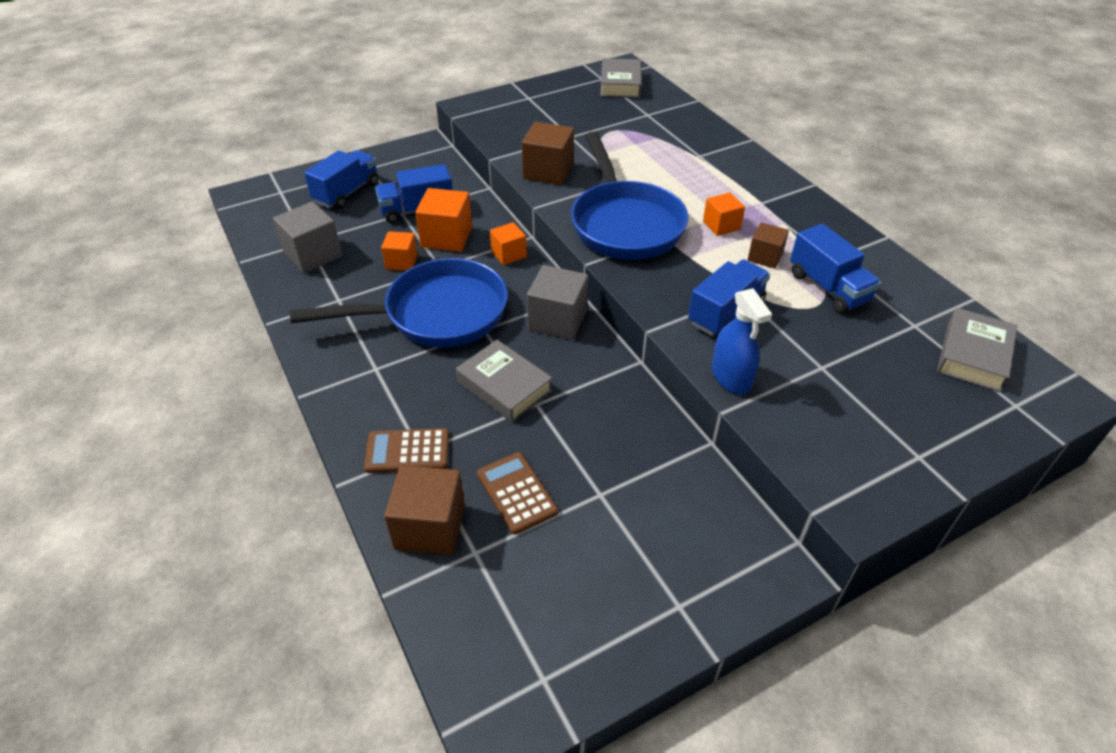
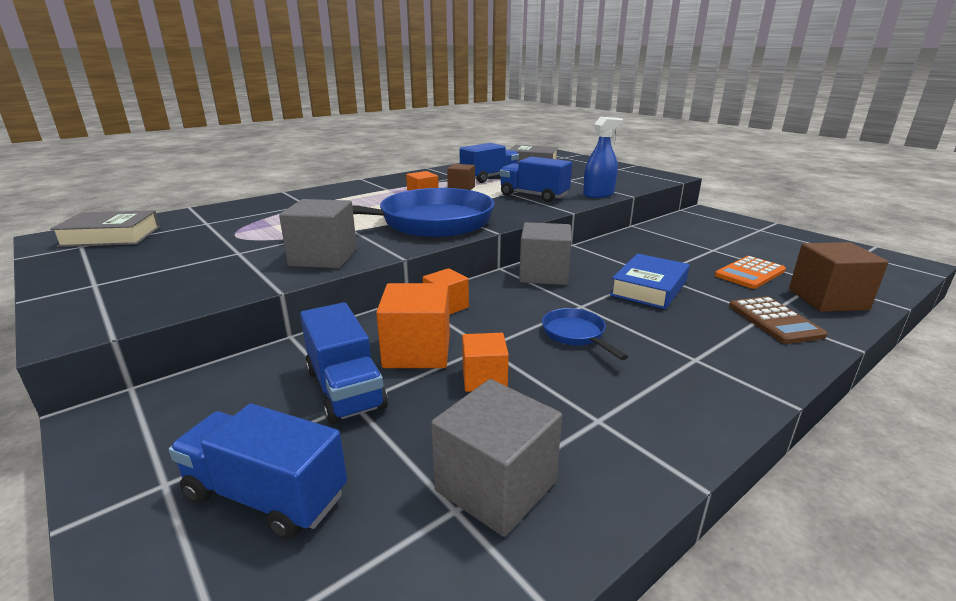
camera: 100 degrees left, 20 degrees down
blue pan [290,258,508,347] -> blue pan [542,308,628,360], size x0.42
grey book [456,340,552,423] -> blue book [610,254,690,309]
brown calculator [477,452,558,534] -> orange calculator [715,256,786,289]
brown cube [522,122,574,185] -> grey cube [279,199,357,268]

